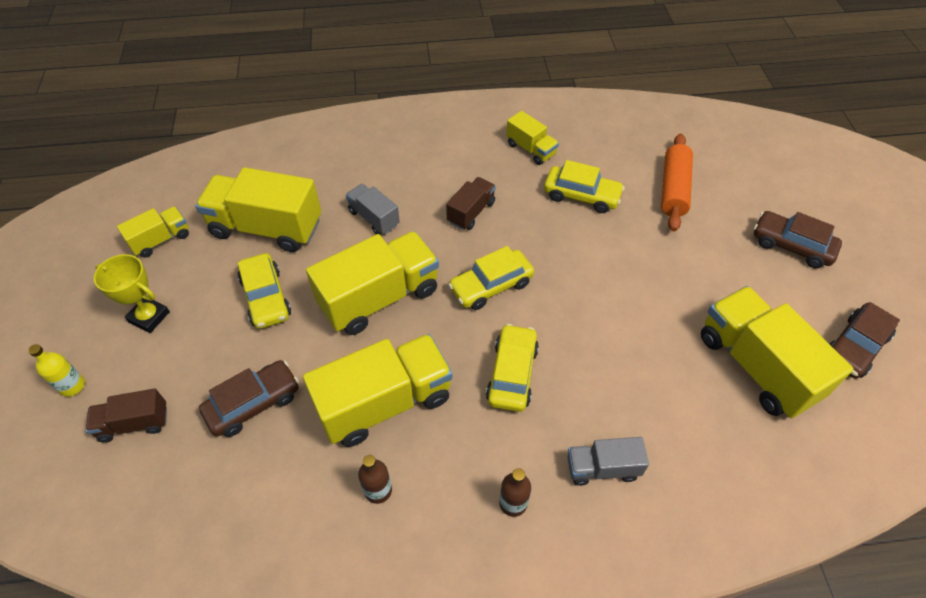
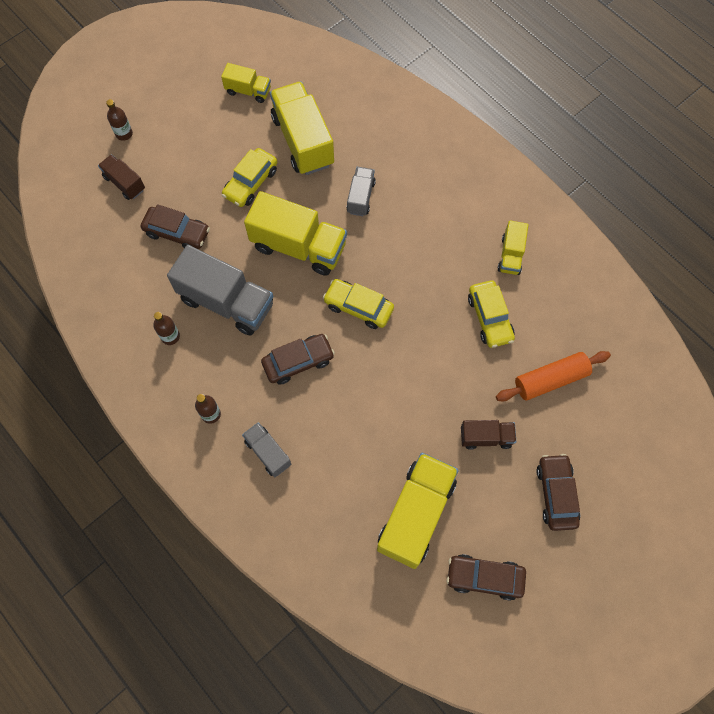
camera: 55 degrees right, 15 degrees up
yellow bottle [28,344,85,397] -> brown bottle [106,99,133,141]
yellow trophy [94,254,170,333] -> none
yellow truck [303,334,452,447] -> grey truck [167,245,273,335]
brown truck [446,177,496,230] -> brown truck moved to [461,420,516,450]
yellow car [486,324,539,412] -> brown car [261,334,335,385]

